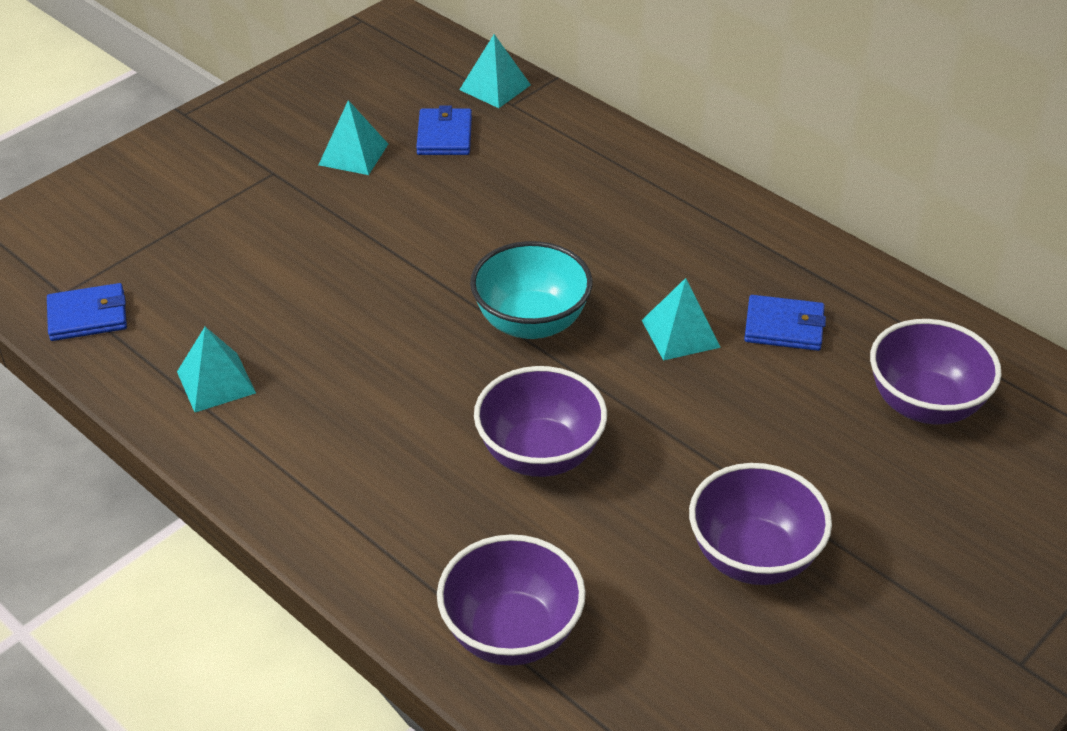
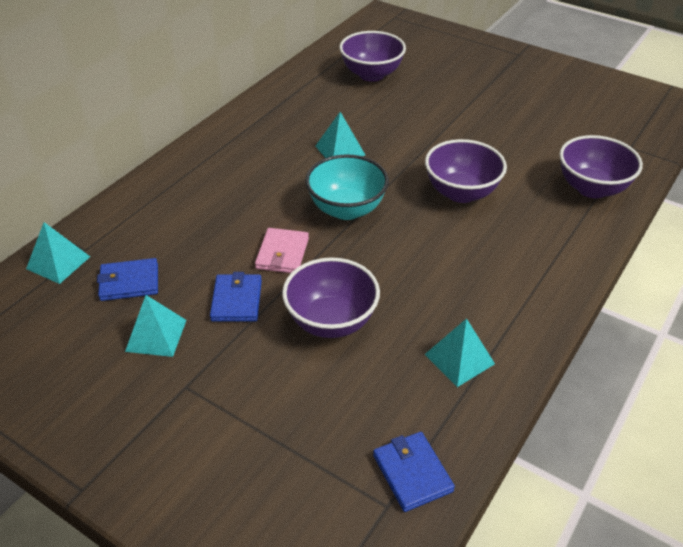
camera: 100 degrees left, 0 degrees up
purple bowl [689,463,832,585] -> purple bowl moved to [282,257,380,338]
blue wallet [744,295,826,351] -> blue wallet moved to [210,272,262,321]
none -> pink wallet [255,228,309,273]

